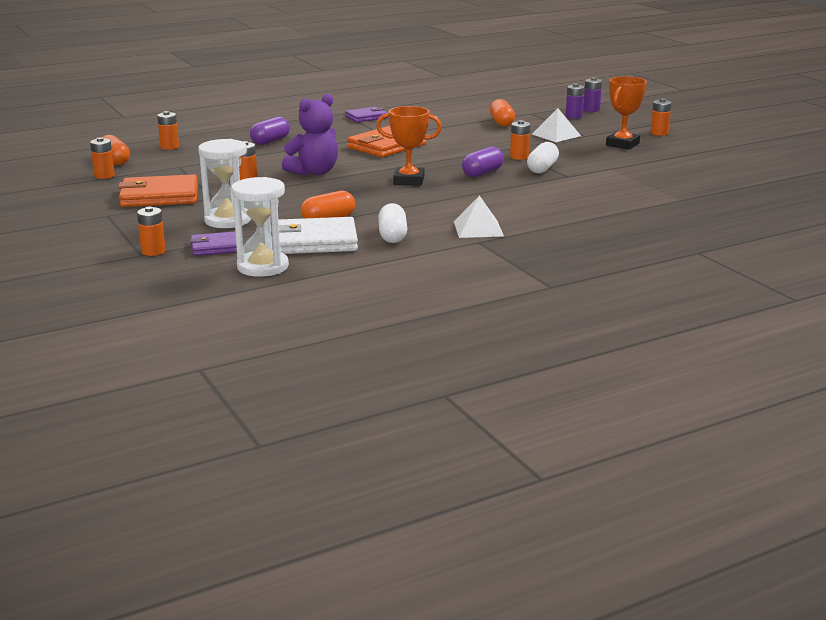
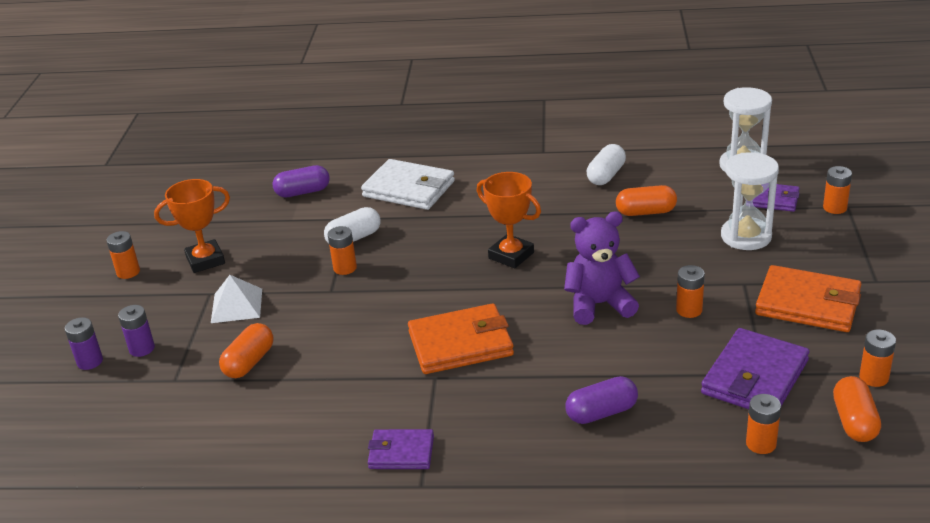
camera: 145 degrees left, 10 degrees up
white wallet [271,217,358,254] -> white wallet moved to [361,159,455,210]
white pyramid [454,195,504,238] -> none
purple capsule [462,147,504,177] -> purple capsule moved to [272,165,330,198]
none -> purple wallet [701,328,810,409]

